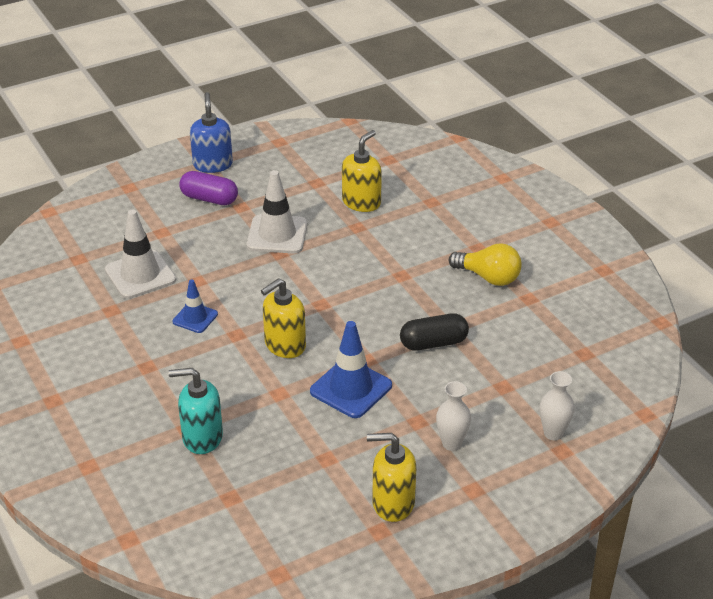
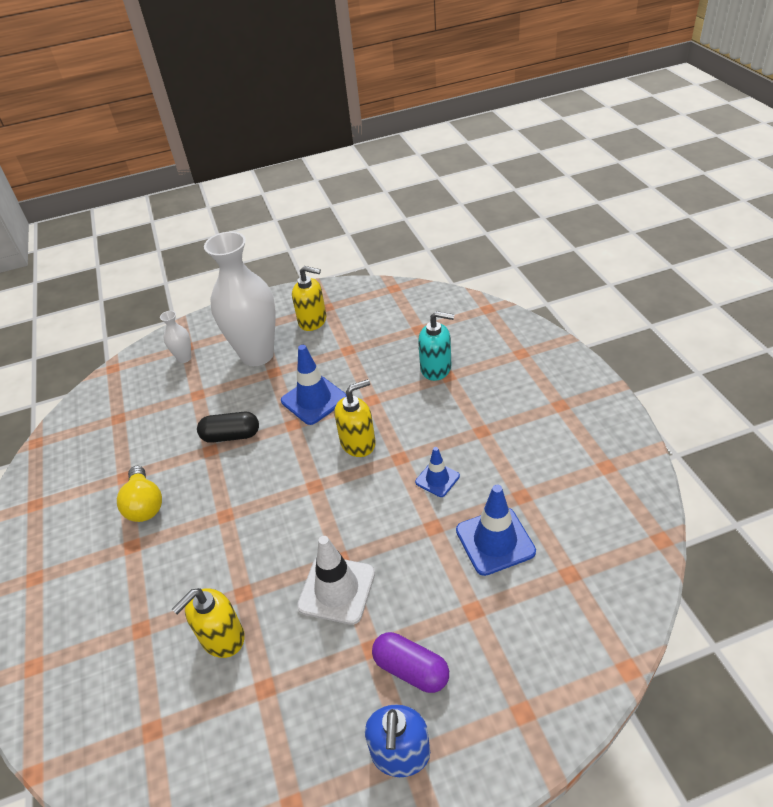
camera: 165 degrees left, 5 degrees up
white traffic cone [105,210,176,299] -> blue traffic cone [456,485,536,576]
white vase [436,381,471,451] -> white vase [204,232,276,366], size x2.38
yellow light bulb [449,243,521,286] -> yellow light bulb turned 150 degrees counterclockwise [117,466,162,522]

